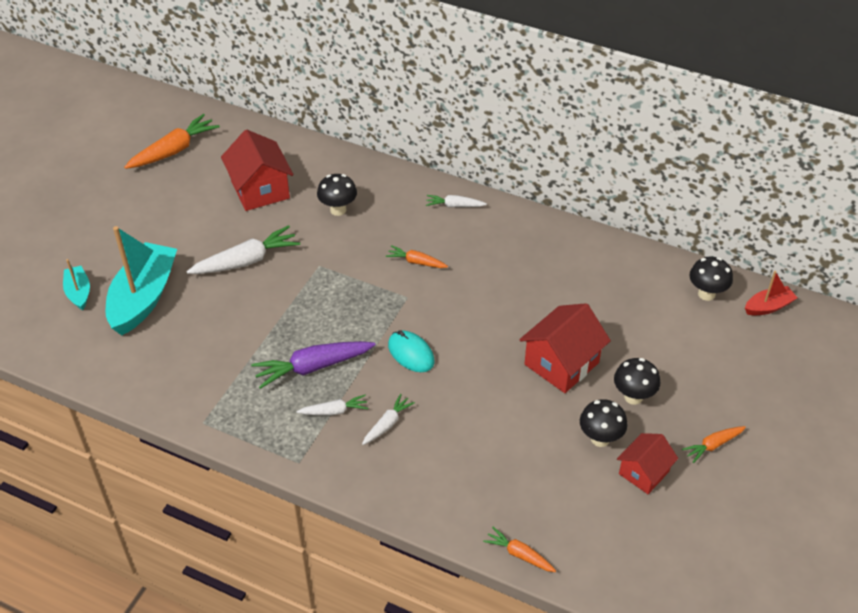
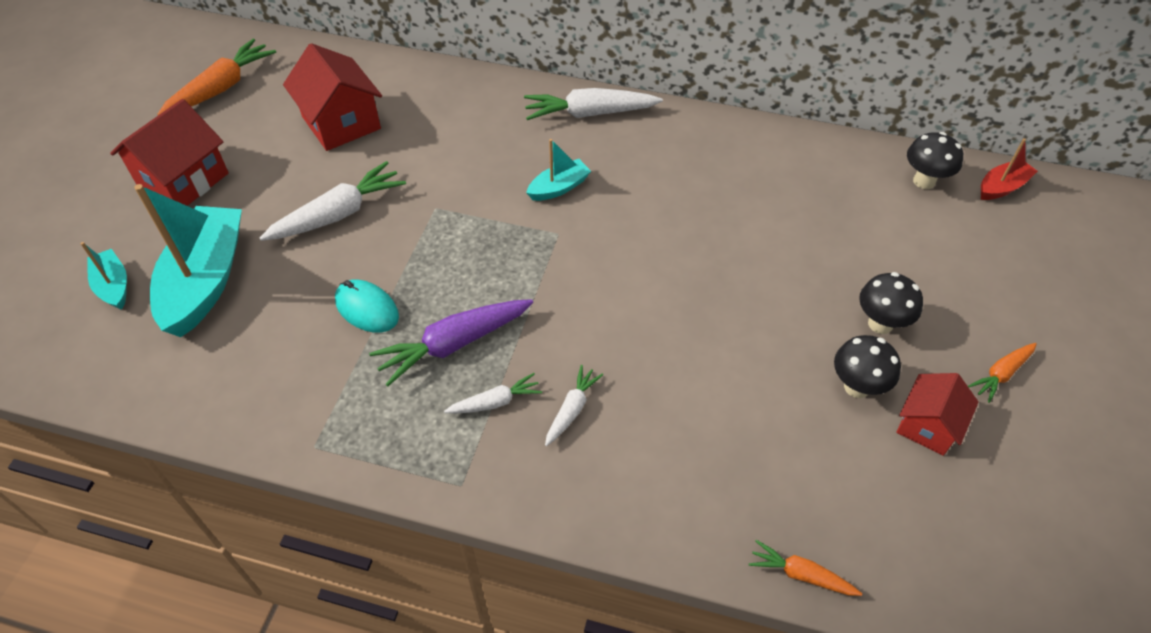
camera: 10 degrees left, 5 degrees up
black mushroom [317,174,357,216] -> none
orange carrot [386,245,448,268] -> turquoise boat [526,139,591,201]
turquoise mouse [388,330,435,372] -> turquoise mouse moved to [335,280,399,333]
white carrot [426,195,487,208] -> white carrot [524,88,663,120], size x1.80
red house [519,303,611,393] -> red house moved to [110,99,229,206]

